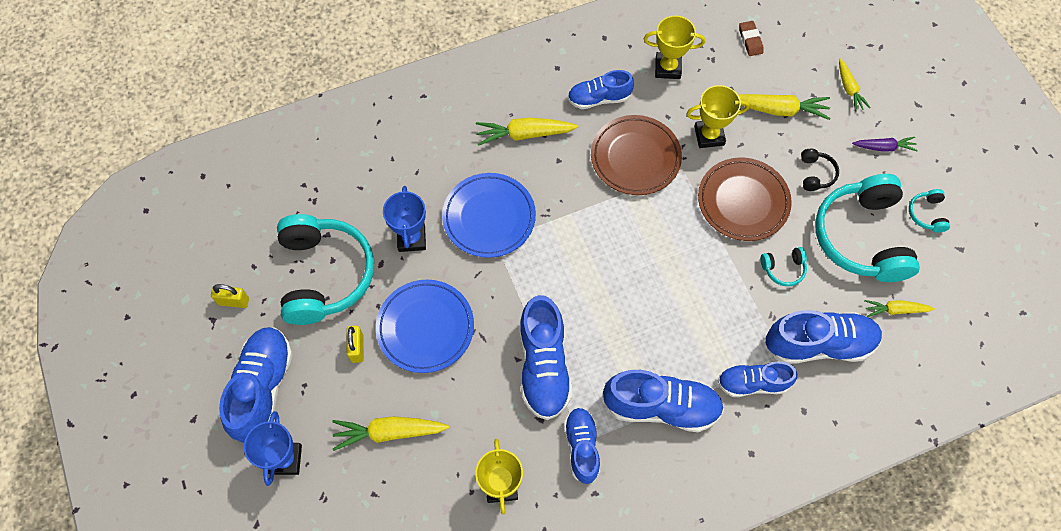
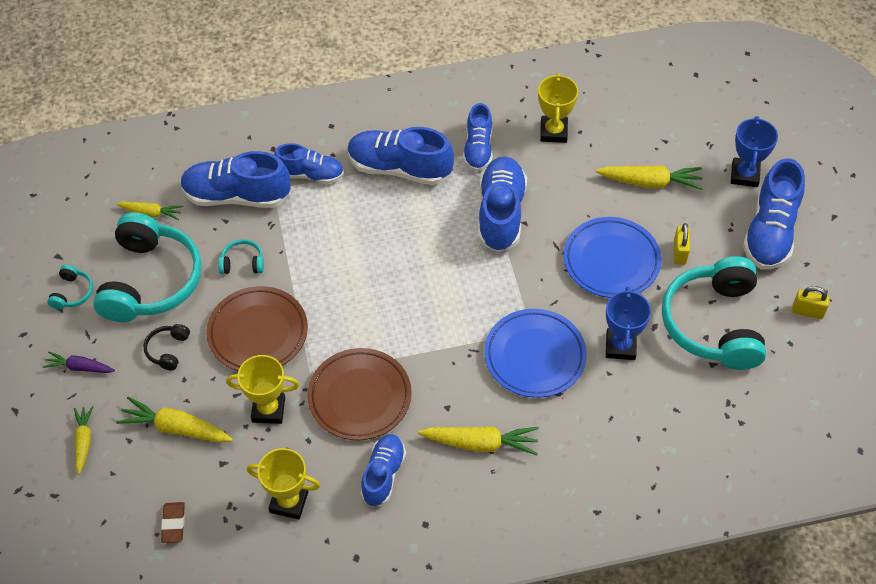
camera: 170 degrees left, 10 degrees down
blue shoe [568,70,634,109] -> blue shoe turned 75 degrees counterclockwise [361,434,406,507]

